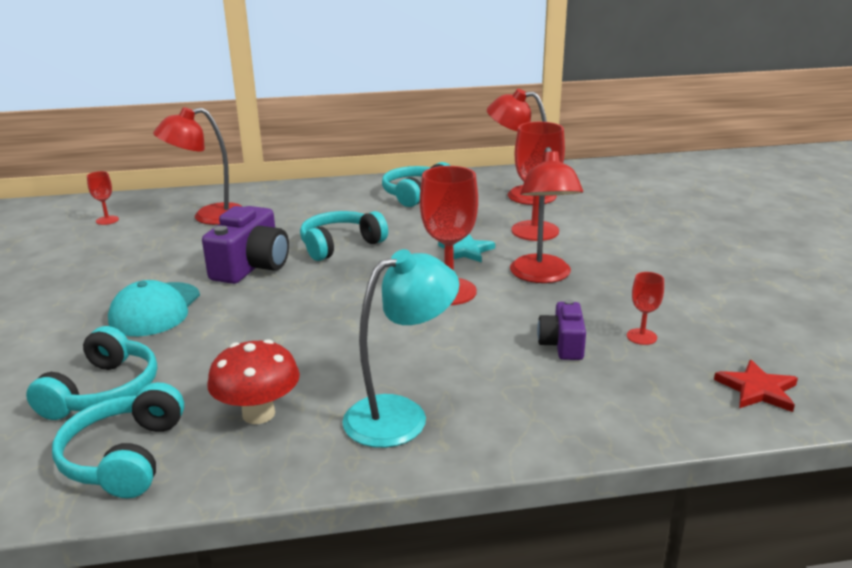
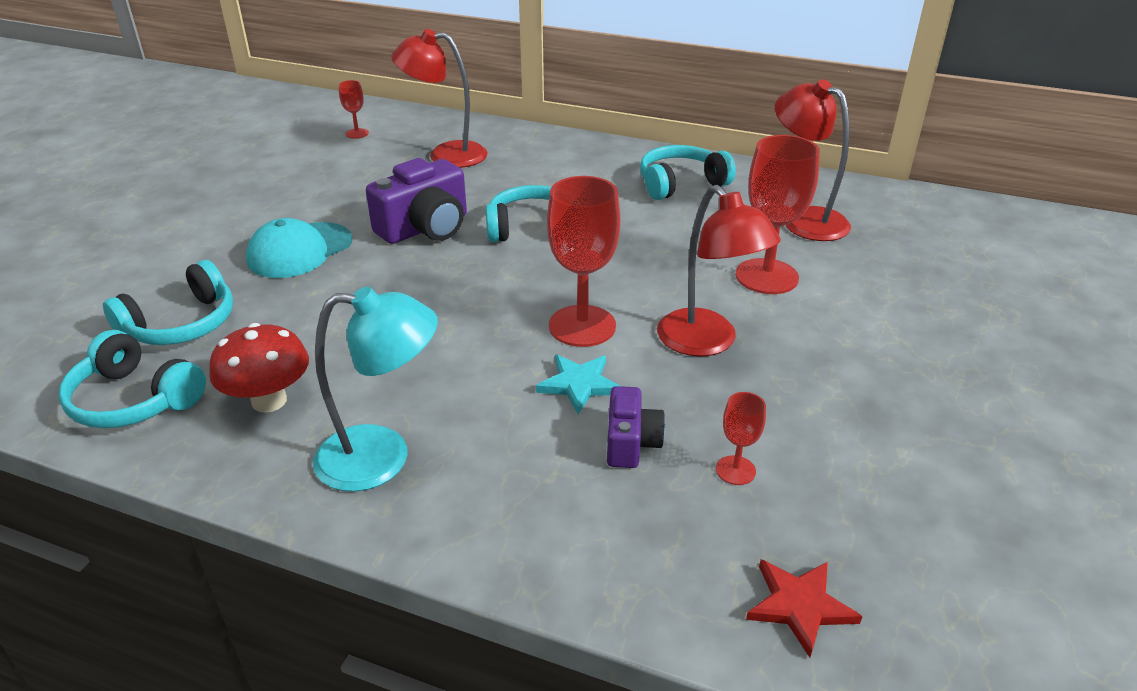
camera: 30 degrees right, 10 degrees up
turquoise headphones [52,382,184,498] -> turquoise headphones turned 90 degrees counterclockwise [59,330,206,429]
turquoise star [438,234,495,263] -> turquoise star moved to [536,355,620,414]
red lamp [510,147,583,283] -> red lamp turned 60 degrees counterclockwise [657,185,781,356]
purple camera [537,299,586,360] -> purple camera turned 150 degrees clockwise [607,386,666,468]

